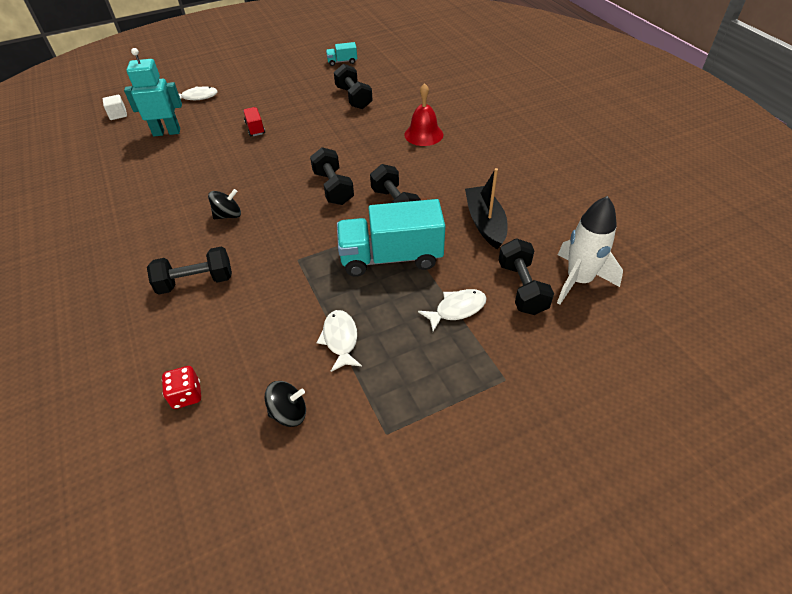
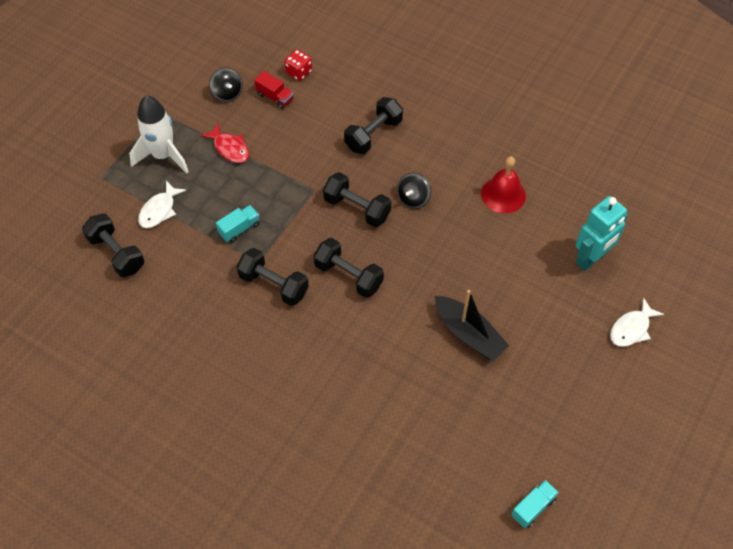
camera: 145 degrees right, 10 degrees up
white cube [103,95,127,120] -> none
red truck [243,107,265,136] -> red truck moved to [254,71,294,109]
black spinning top [265,381,306,427] -> black spinning top turned 75 degrees counterclockwise [209,68,243,102]
white fish [317,310,362,372] -> red fish [201,123,249,163]
black dumbbell [334,64,373,109] -> black dumbbell moved to [323,172,391,227]
turquoise truck [337,199,445,277] -> turquoise truck [216,205,260,243], size x0.44
red bell [404,83,443,146] -> red bell moved to [481,156,526,213]
black boat [465,168,507,249] -> black boat moved to [435,290,509,361]
white rocket [557,196,623,305] -> white rocket moved to [129,95,189,173]

